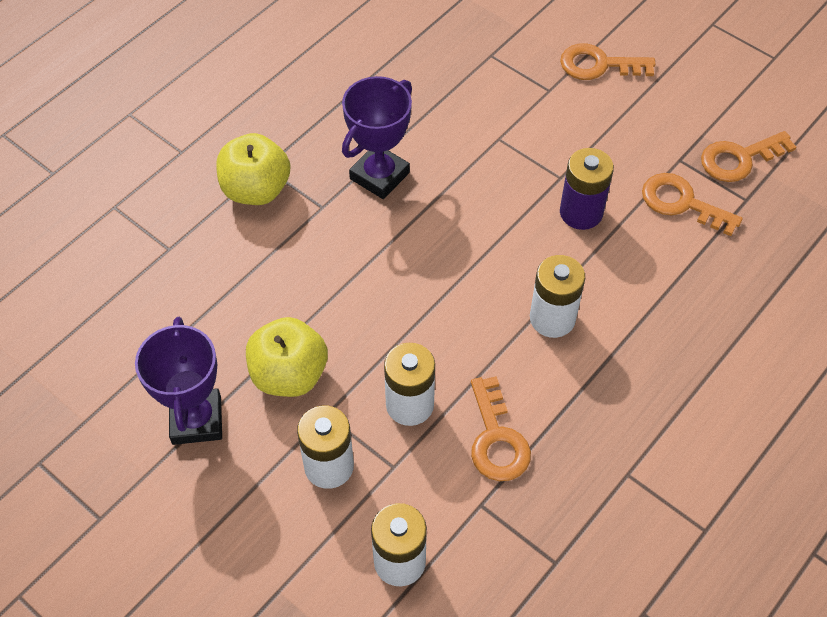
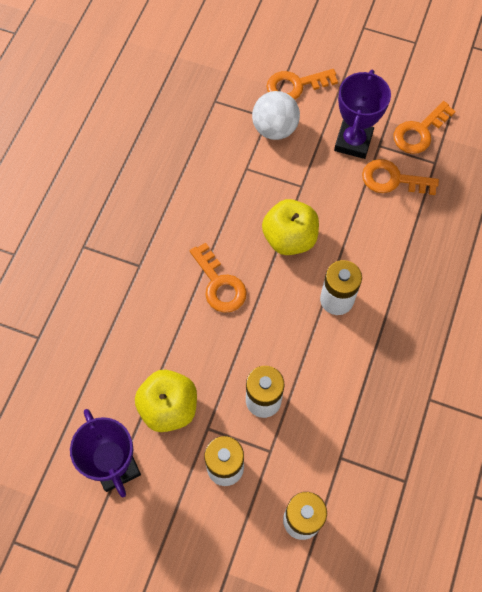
camera: 20 degrees left, 10 degrees up
yellow apple [216,133,290,205] -> yellow apple moved to [262,199,319,255]
purple trophy [342,76,412,199] -> purple trophy moved to [334,70,391,159]
orange key [471,376,531,481] -> orange key moved to [190,242,247,313]
purple battery [560,148,614,230] -> none
none -> white ball [252,91,300,140]

